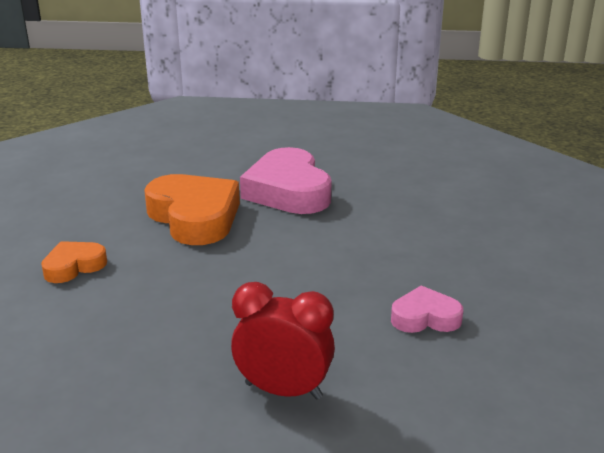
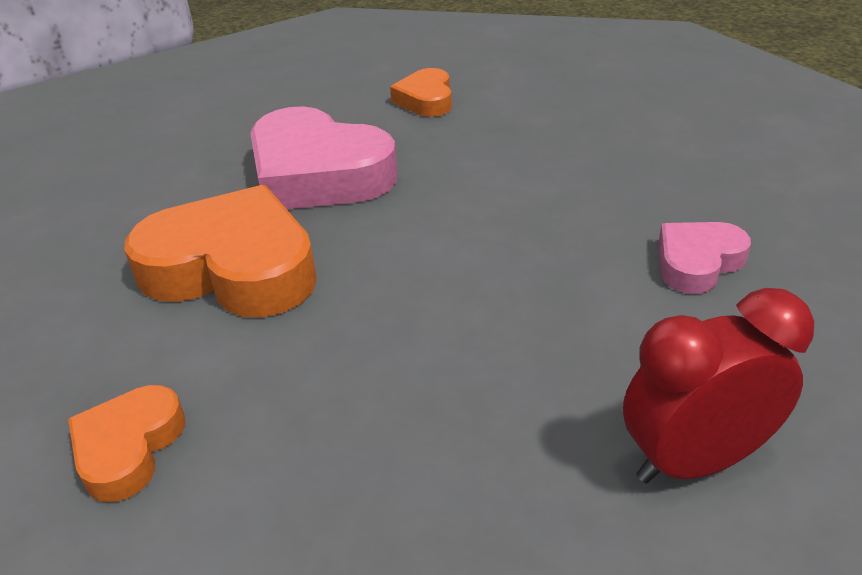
camera: 35 degrees left, 10 degrees up
none -> orange heart [390,68,452,117]

